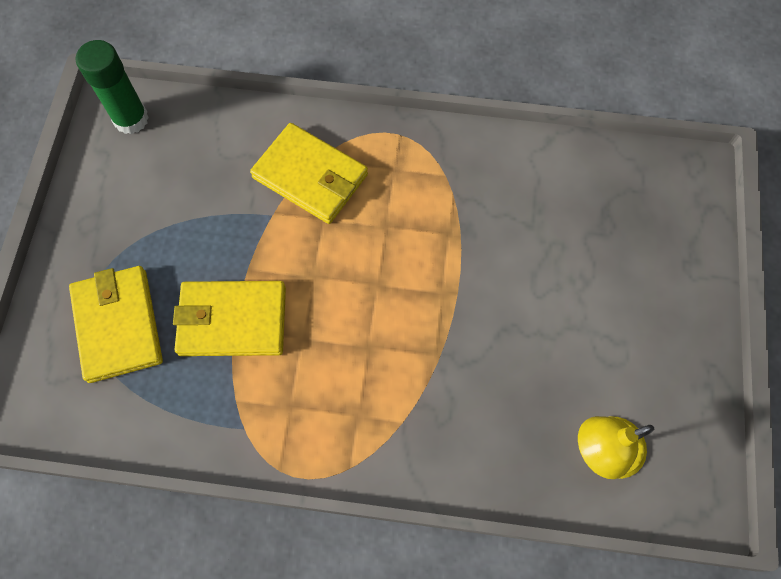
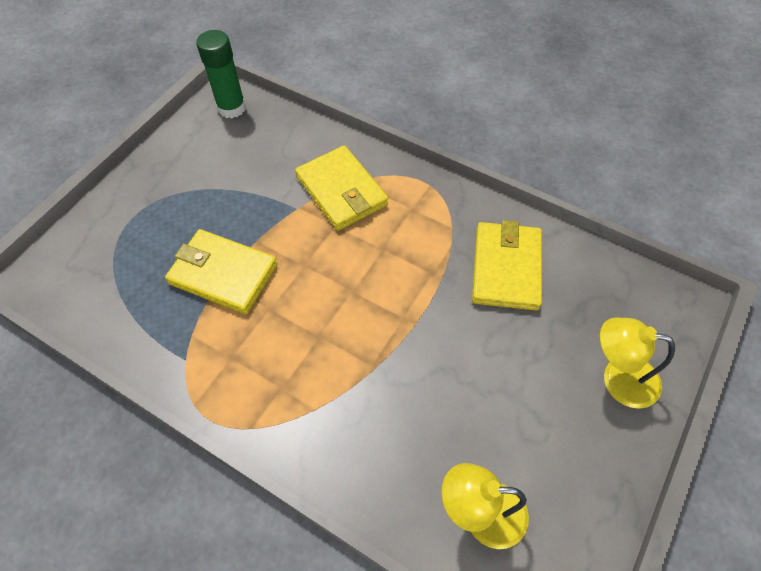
camera: 25 degrees right, 10 degrees down
yellow wallet [69,266,163,383] -> yellow wallet moved to [472,220,542,311]
none -> yellow lamp [600,317,675,409]

